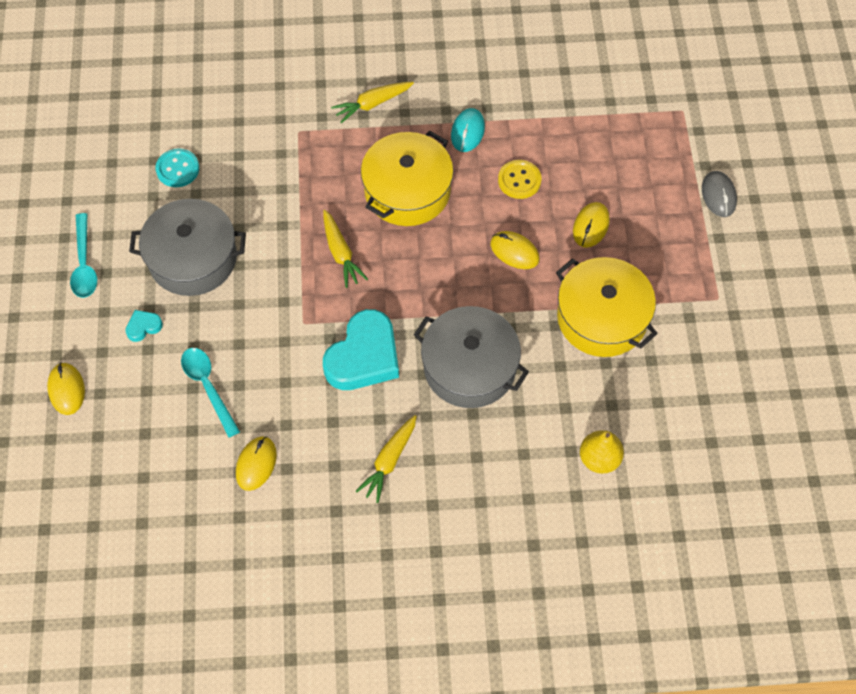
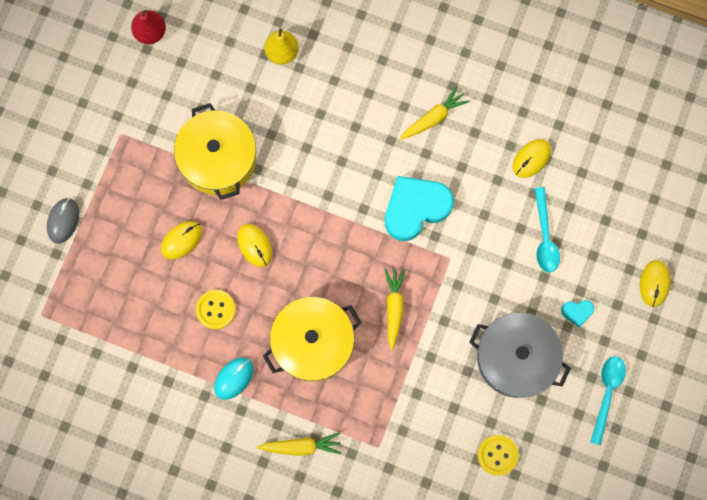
camera: 155 degrees left, 15 degrees up
turquoise button [155,148,199,187] -> yellow button [478,435,518,476]
grey pot [414,306,529,408] -> none
none -> red pear [131,10,166,44]

